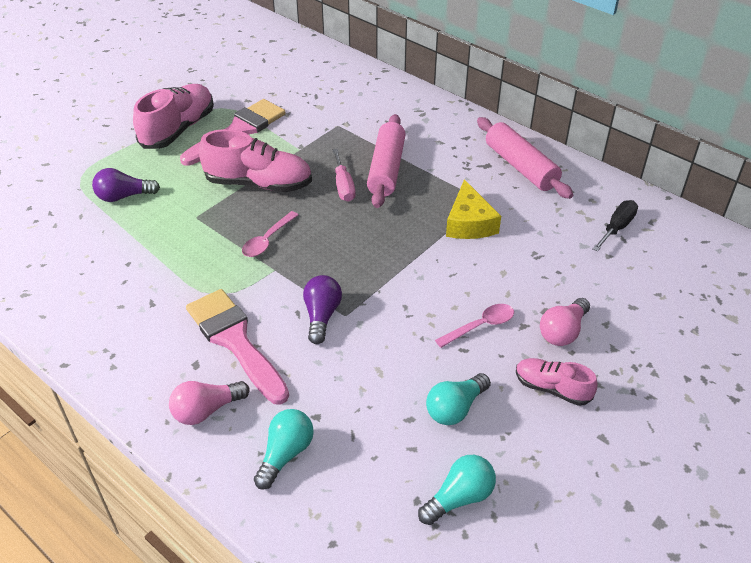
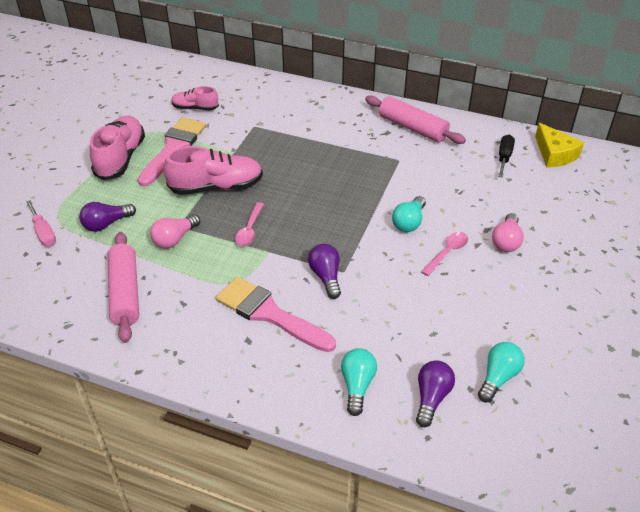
camera: 20 degrees left, 0 degrees up
pink light bulb [169,381,249,425] -> pink light bulb moved to [150,214,200,248]
pink screwdriver [333,149,355,202] -> pink screwdriver moved to [26,200,56,246]
pink rolling pin [367,114,406,208] -> pink rolling pin moved to [108,232,139,343]
turquoise light bulb [426,373,491,425] -> turquoise light bulb moved to [392,196,426,232]
yellow cheese [446,179,501,239] -> yellow cheese moved to [535,123,584,168]
pink shoe [516,358,597,406] -> pink shoe moved to [171,86,219,110]
none -> purple light bulb [416,360,455,427]

